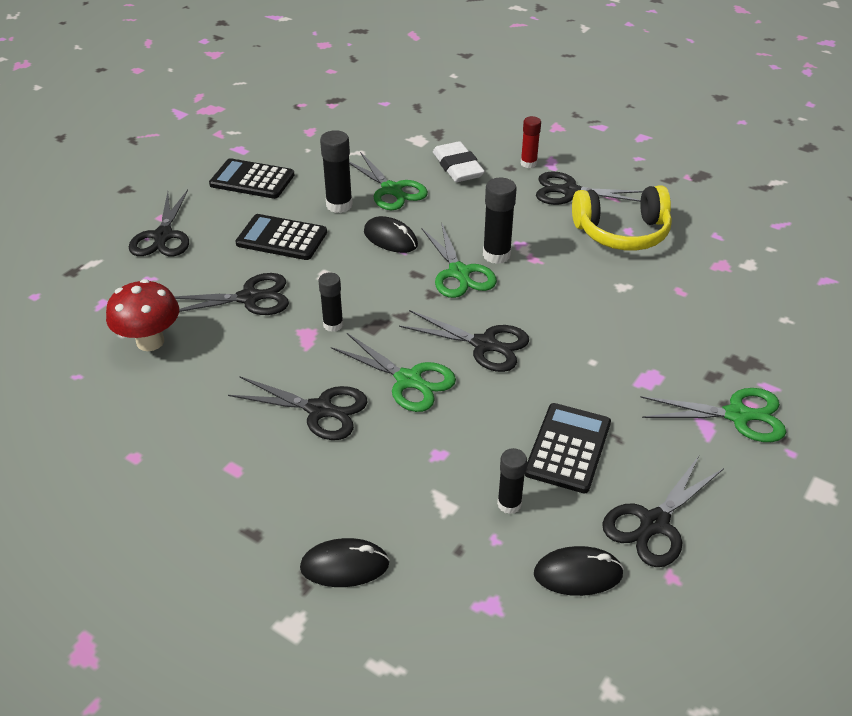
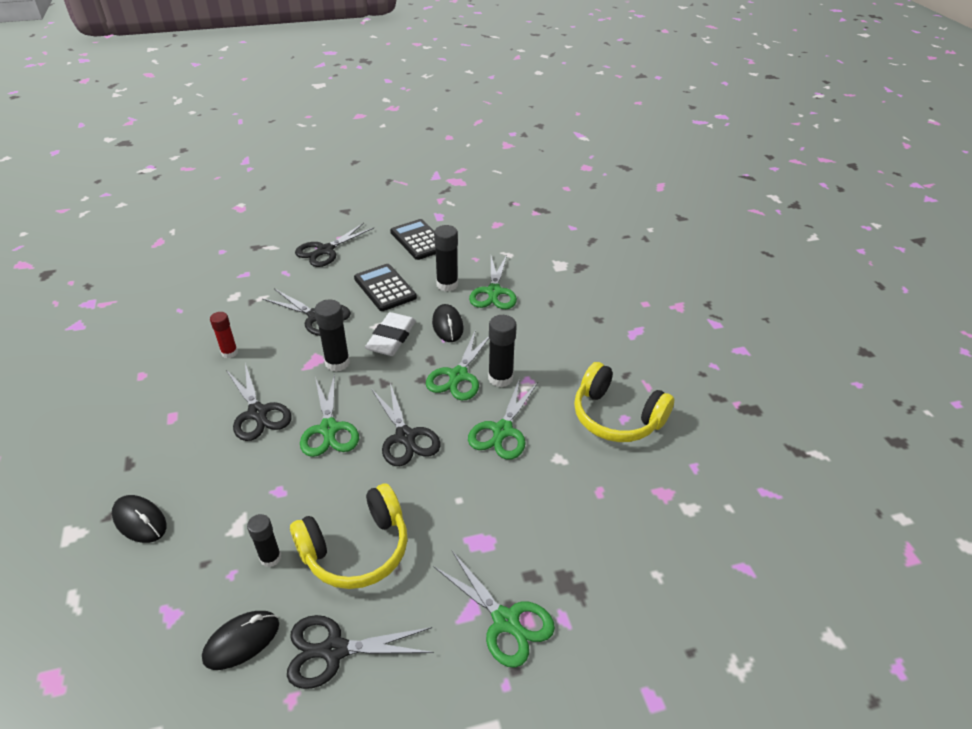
camera: 40 degrees right, 0 degrees up
red mushroom [106,279,179,351] -> none
black glue stick [318,272,343,332] -> black glue stick [314,299,350,372], size x1.51
white eraser [433,141,485,182] -> white eraser moved to [365,312,416,356]
red glue stick [521,116,541,168] -> red glue stick moved to [210,312,238,358]
black calculator [525,403,611,493] -> yellow headphones [290,484,407,589]
black mouse [534,546,624,596] -> black mouse turned 75 degrees counterclockwise [202,611,279,670]
black scissors [536,171,643,205] -> none
none -> green scissors [468,378,538,460]

